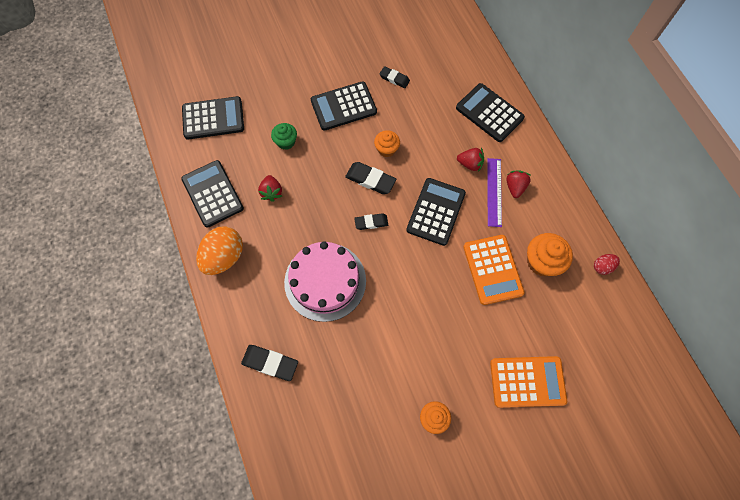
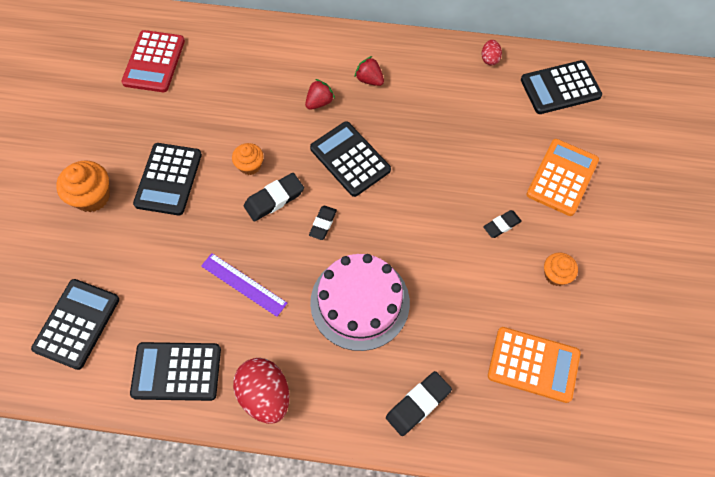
camera: 60 degrees left, 5 degrees down
orange egg [196,226,243,275] -> red egg [233,358,289,424]
red strawberry [258,175,282,202] -> none
green cupcake [271,123,297,150] -> none
black eraser [379,66,410,88] -> black eraser moved to [483,210,522,238]
black calculator [456,83,525,142] -> black calculator moved to [521,60,602,114]
orange calculator [463,235,525,305] -> orange calculator moved to [488,327,581,403]
purple ruler [487,158,502,227] -> purple ruler moved to [201,253,287,317]
orange cupcake [527,233,573,276] -> orange cupcake moved to [56,160,110,212]
none -> red calculator [121,30,185,92]

